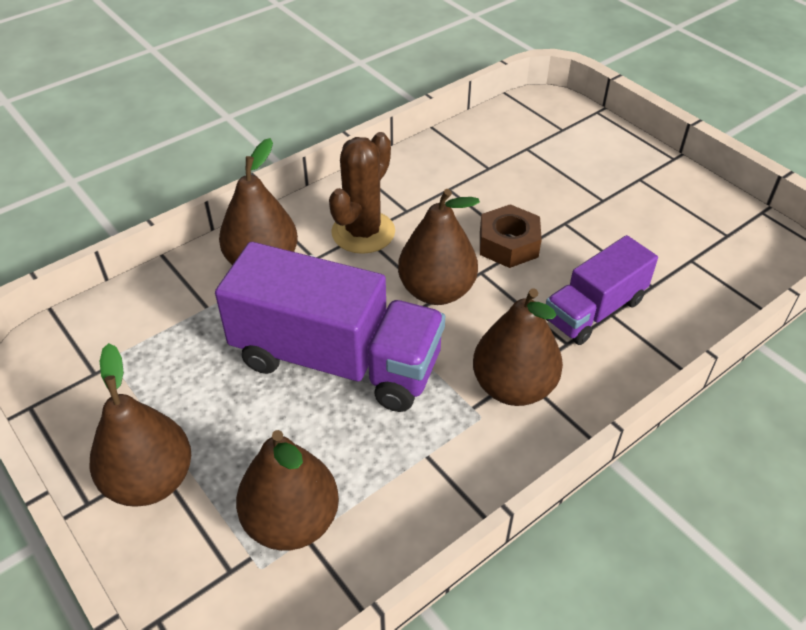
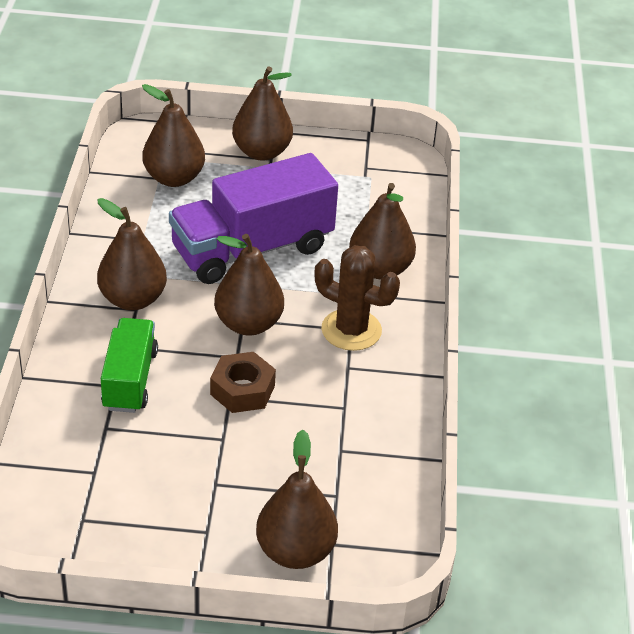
camera: 130 degrees right, 5 degrees down
brown cactus [329,132,395,254] -> brown cactus turned 45 degrees counterclockwise [314,245,400,351]
purple truck [546,235,658,345] -> green truck [101,318,158,413]
none -> brown pear [256,430,338,569]

